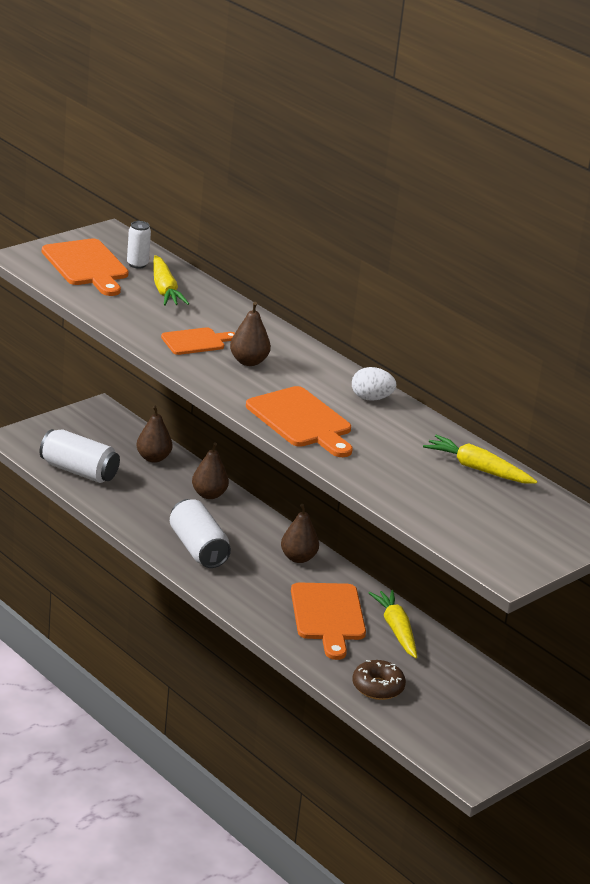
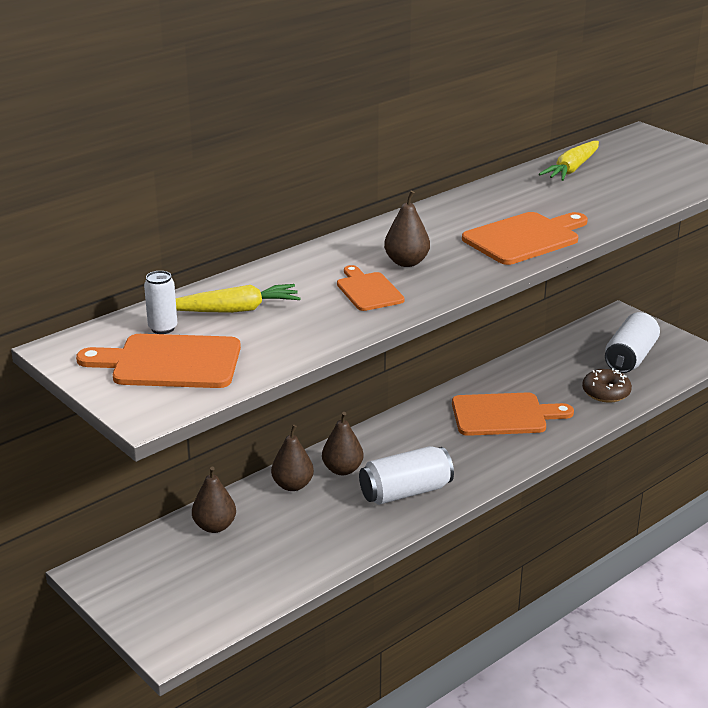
camera: 85 degrees left, 0 degrees up
white can [40,429,120,483] -> white can moved to [605,312,660,373]
orange cutting board [42,239,129,296] -> orange cutting board turned 150 degrees counterclockwise [76,334,241,388]
brown pear [281,504,319,563] -> brown pear moved to [322,412,364,475]
white egg [352,367,397,401] -> none
yellow carrot [369,590,417,658] -> none

